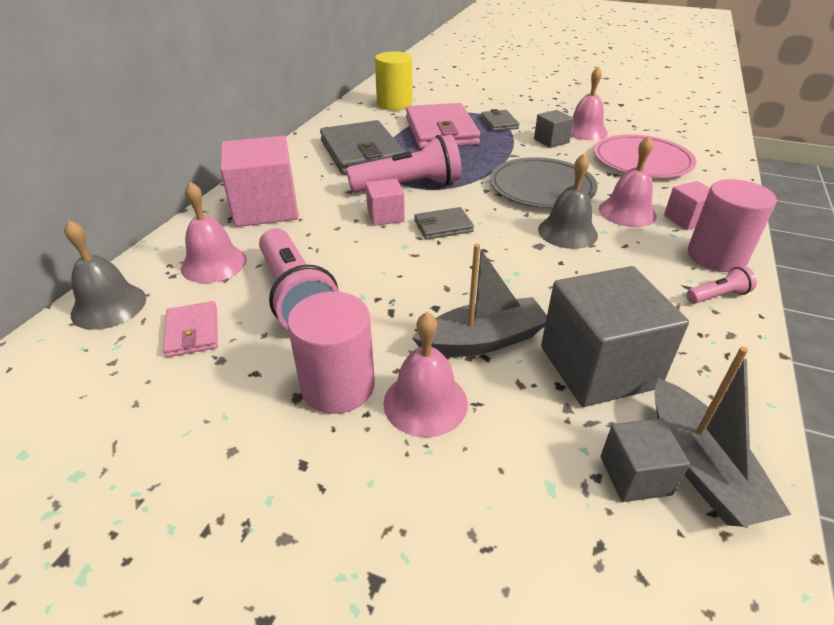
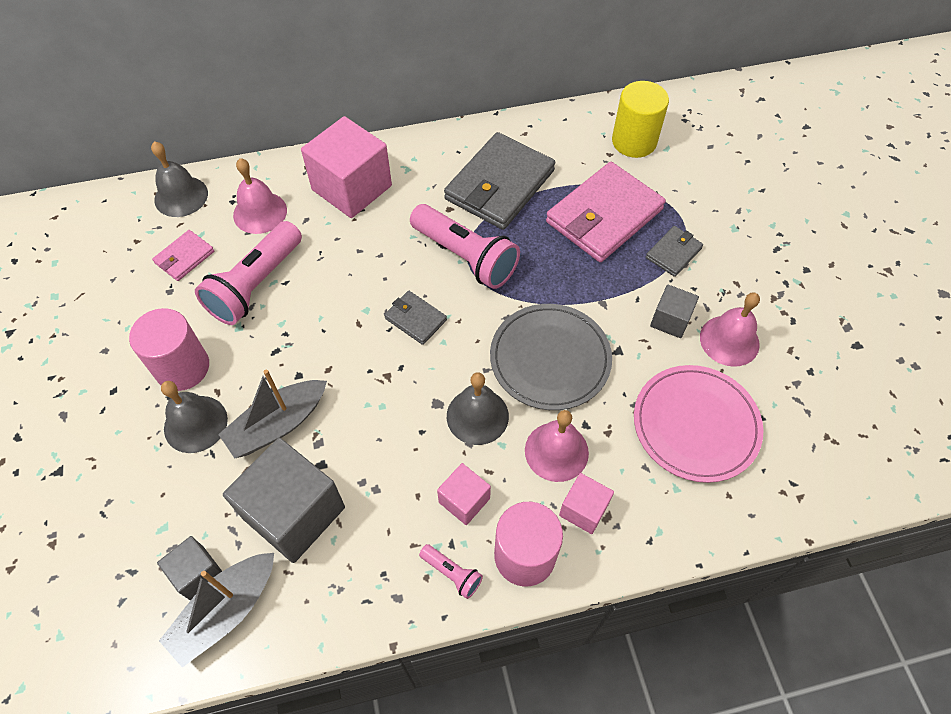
camera: 55 degrees right, 20 degrees up
pink cube [366,179,405,226] -> pink cube moved to [437,463,491,525]
pink bell [383,312,468,437] -> grey bell [161,381,228,453]
grey boat [412,244,547,357] -> grey boat turned 105 degrees clockwise [218,369,327,458]

